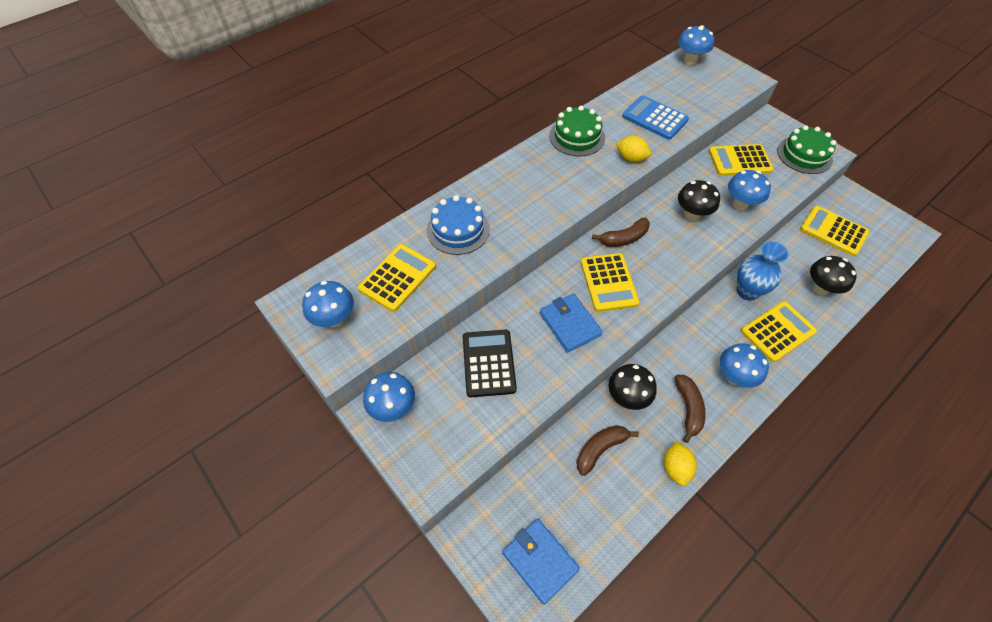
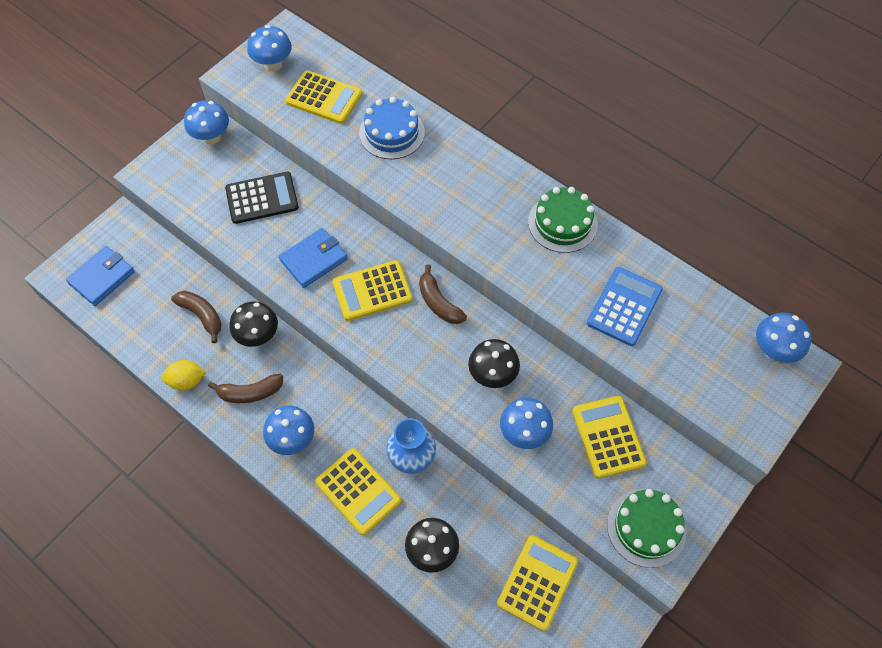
camera: 80 degrees right, 5 degrees up
yellow lemon [616,136,651,162] -> none

